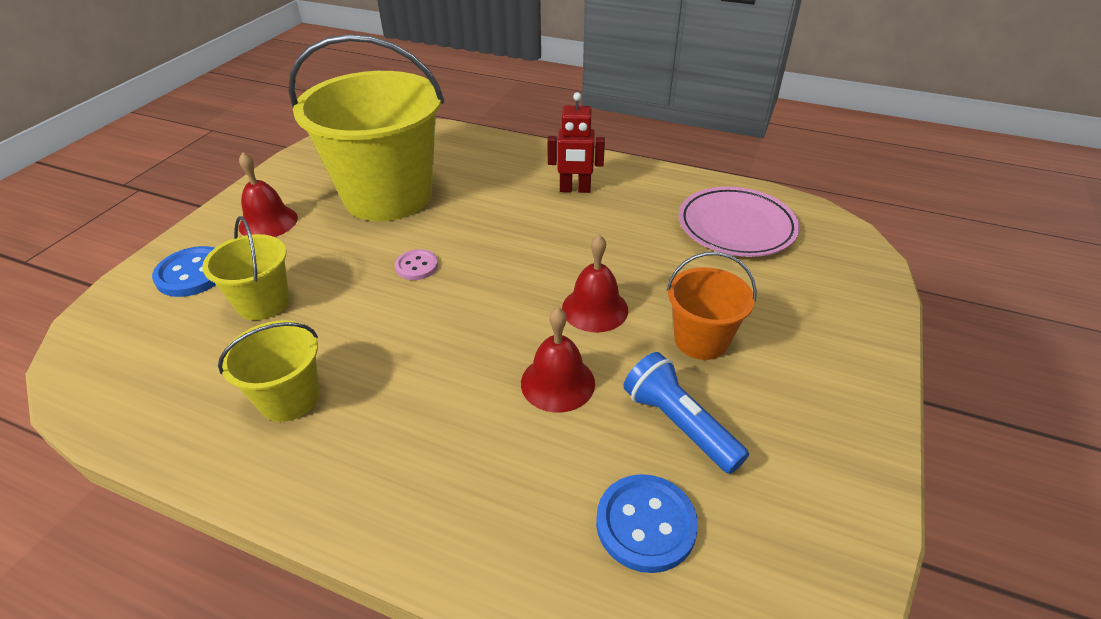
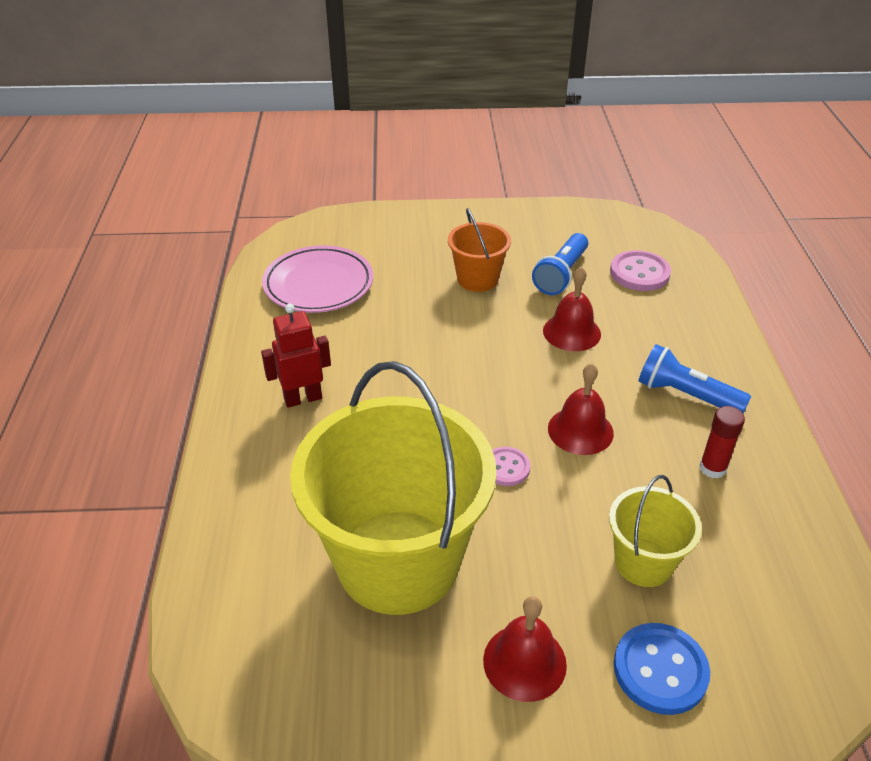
camera: 115 degrees left, 0 degrees up
yellow bucket [218,320,319,422] -> red glue stick [699,406,745,479]
red robot [547,92,605,193] -> red robot turned 90 degrees counterclockwise [261,304,331,408]
red bell [562,235,628,333] -> red bell moved to [548,363,614,455]
blue button [596,474,698,573] -> pink button [610,250,671,291]
none -> blue flashlight [638,344,751,413]

